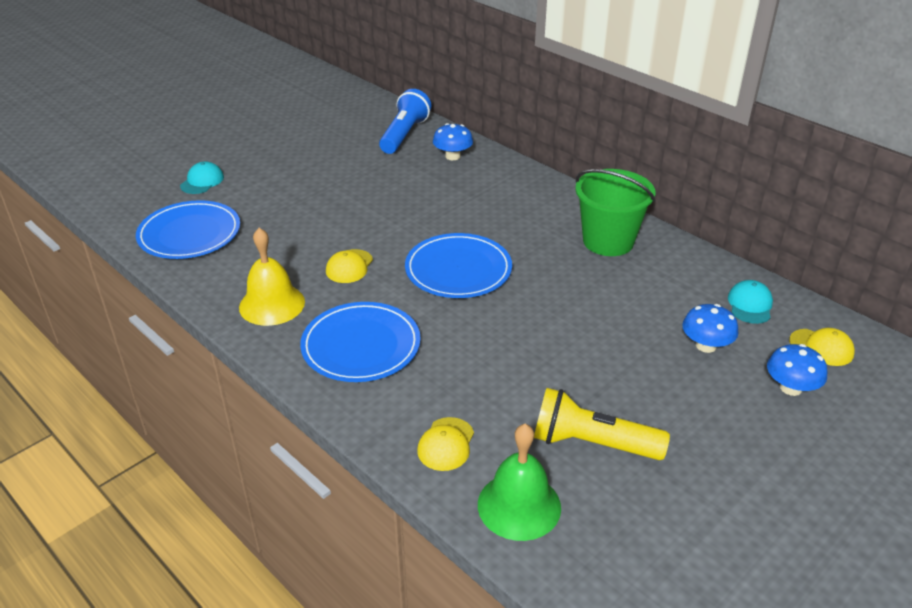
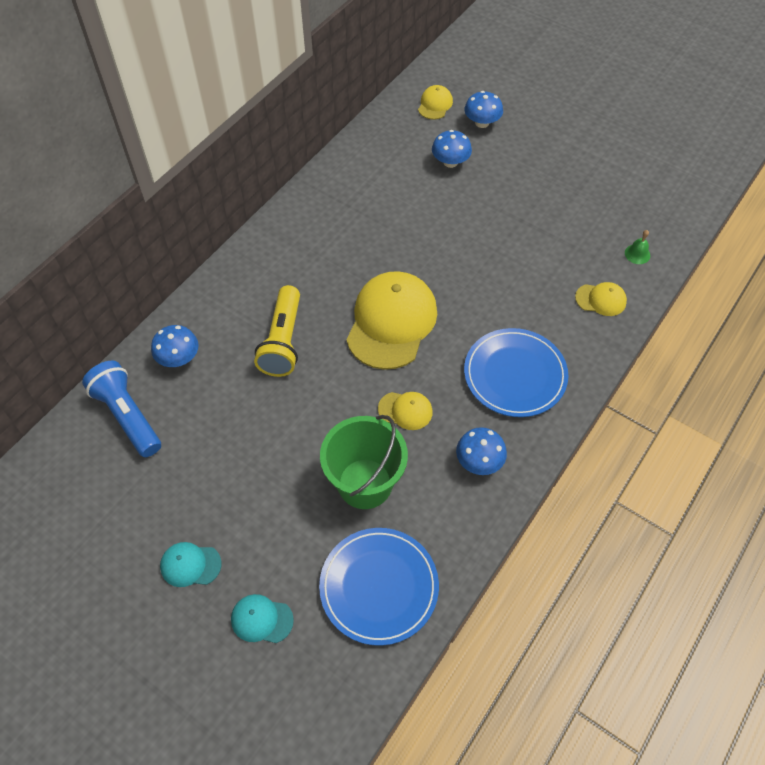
camera: 100 degrees left, 20 degrees up
yellow bell [239,228,305,326] -> blue mushroom [456,427,507,475]
blue flashlight [379,89,431,154] -> blue flashlight turned 45 degrees clockwise [82,361,161,457]
blue plate [405,233,512,298] -> yellow cap [346,271,437,370]
green bell [478,424,561,541] -> green bell [625,230,650,264], size x0.47
yellow flashlight [534,388,670,460] -> yellow flashlight moved to [254,285,300,377]
green bucket [575,169,655,256] -> green bucket moved to [320,415,408,509]
turquoise cap [728,280,773,324] -> turquoise cap moved to [160,542,221,587]

